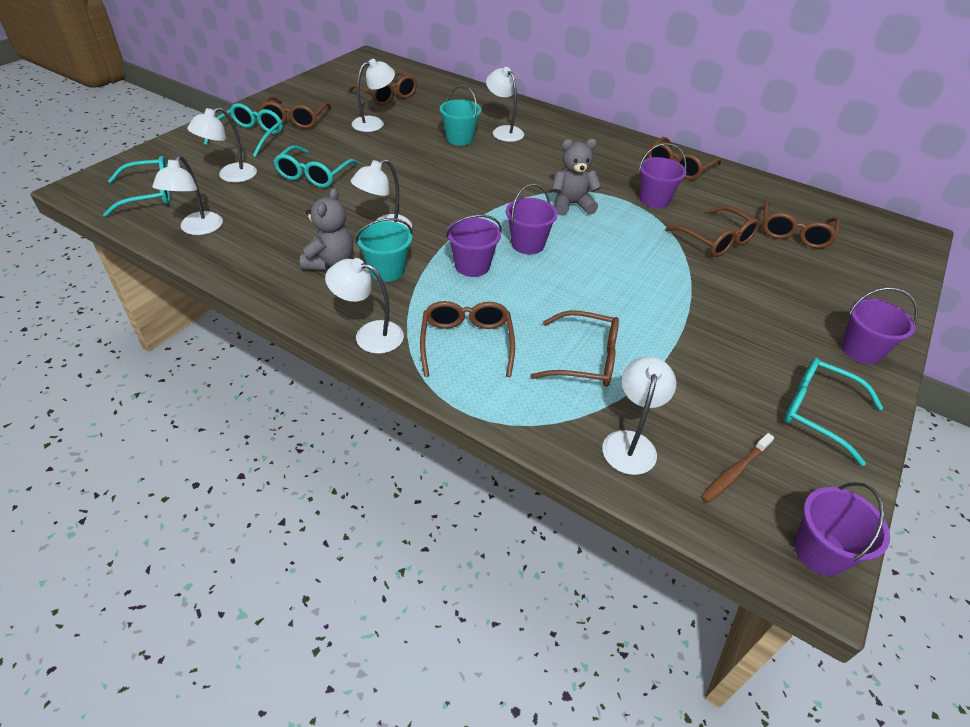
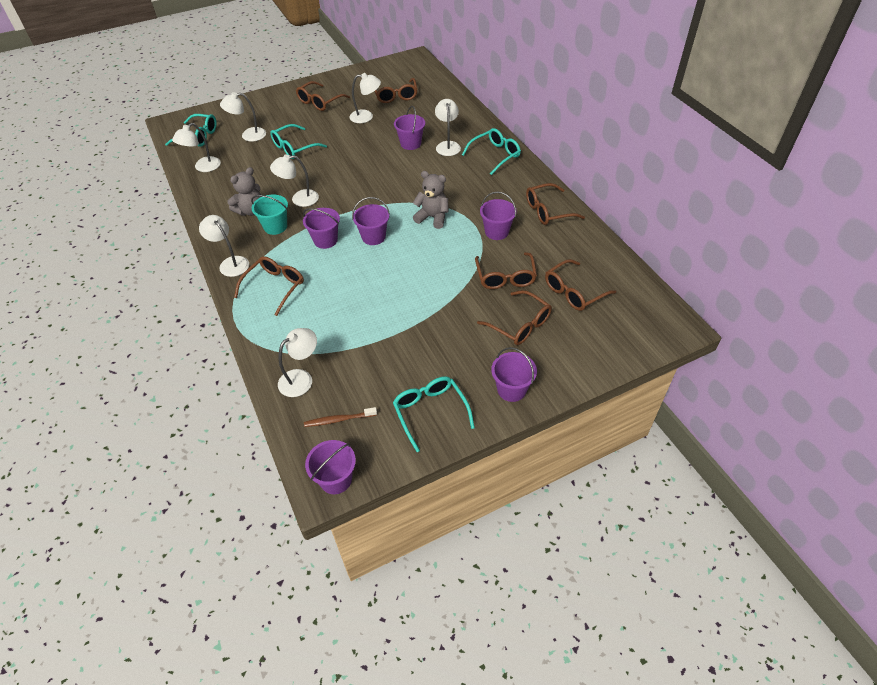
camera: 35 degrees right, 5 degrees up
turquoise glasses [204,103,283,157] -> turquoise glasses moved to [462,128,521,175]
turquoise bucket [440,85,482,145] -> purple bucket [394,106,425,150]
brown glasses [530,310,619,387] -> brown glasses moved to [477,290,552,345]

